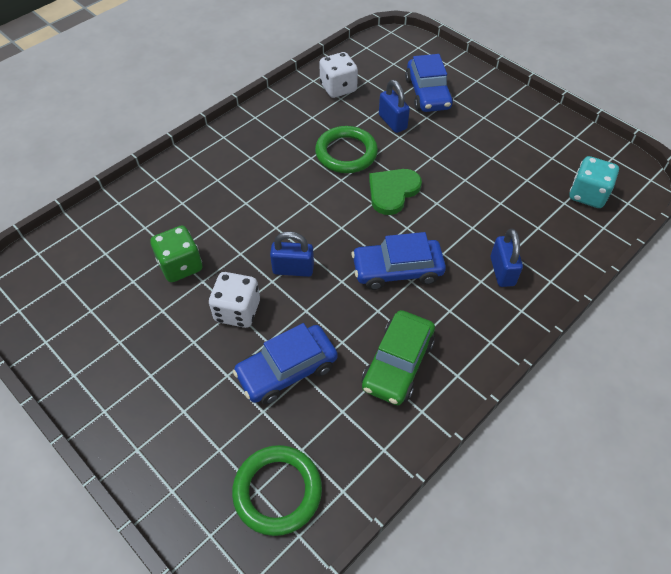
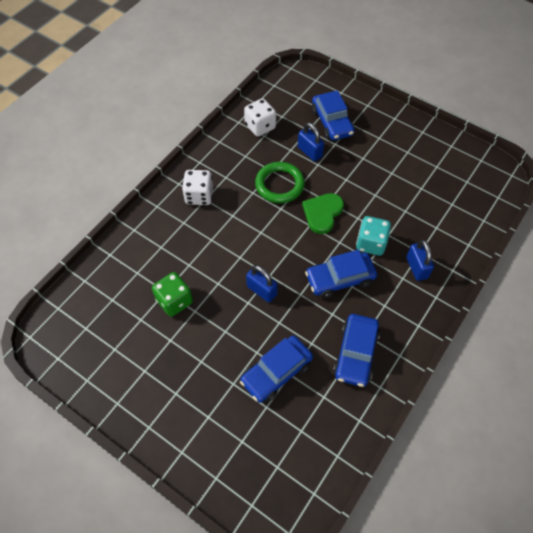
camera: 10 degrees left, 5 degrees up
white dice [209,272,260,328] -> white dice moved to [182,170,213,205]
green ring [232,445,322,536] -> none
blue padlock [270,231,314,277] -> blue padlock turned 45 degrees clockwise [246,265,278,302]
green car [362,310,435,405] -> blue car [333,314,380,387]
turquoise dice [570,156,619,208] -> turquoise dice moved to [356,216,391,256]

